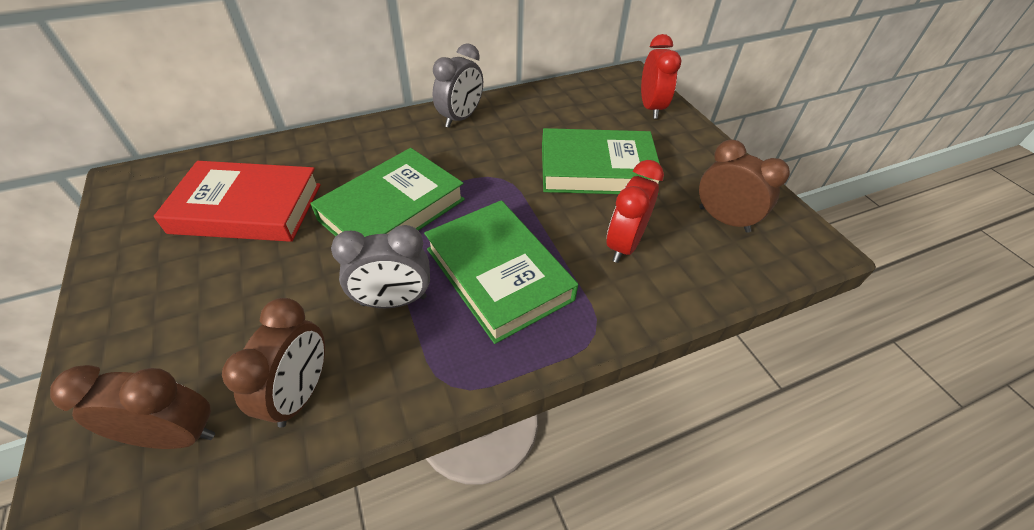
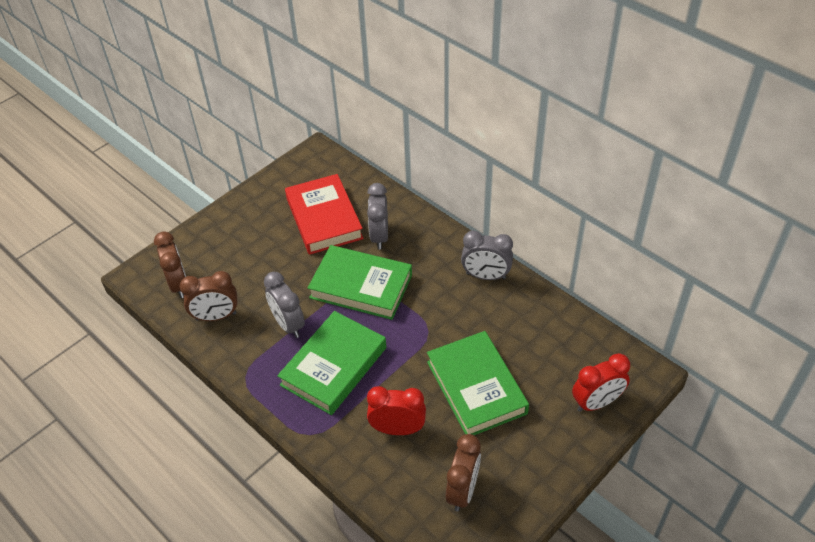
camera: 70 degrees right, 0 degrees up
none -> grey clock [367,183,388,249]

